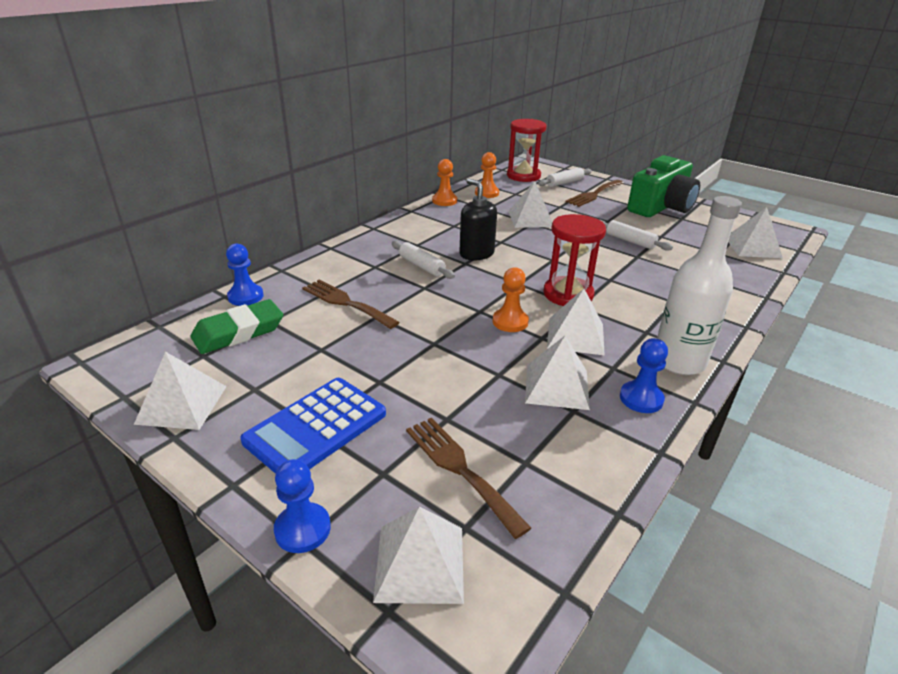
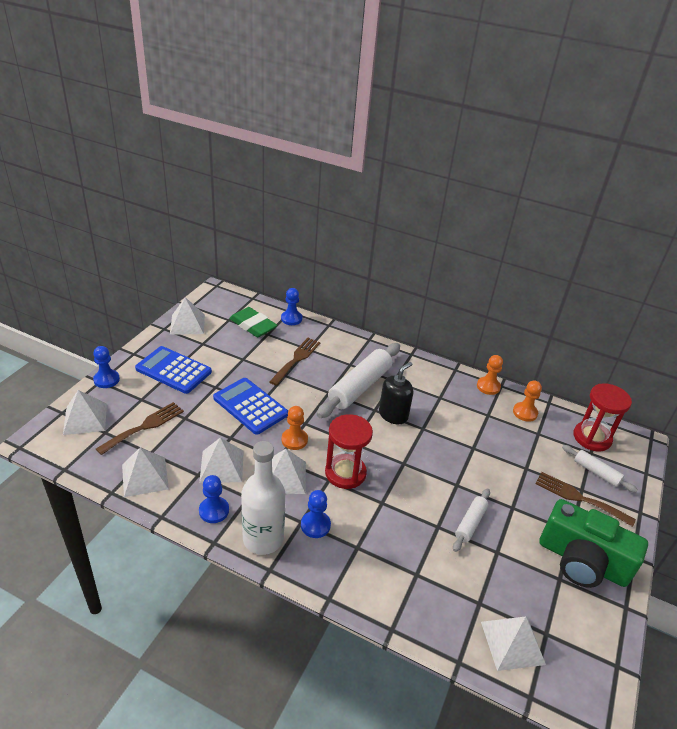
camera: 75 degrees right, 5 degrees up
white rolling pin [392,241,455,279] -> white rolling pin [317,343,400,418], size x1.92
white pyramid [508,181,552,228] -> white pyramid moved to [122,448,169,497]
none -> blue calculator [213,378,288,435]
none -> blue pawn [301,490,331,538]

